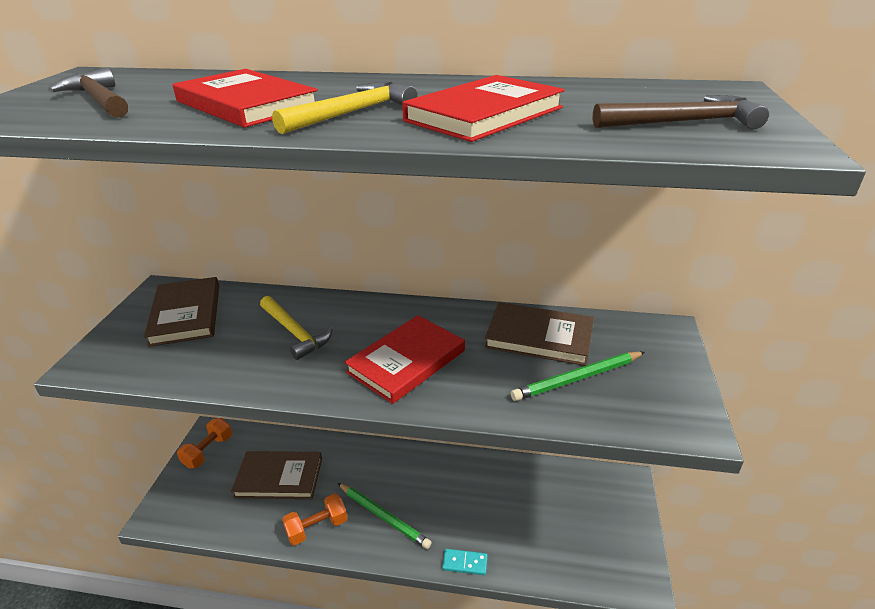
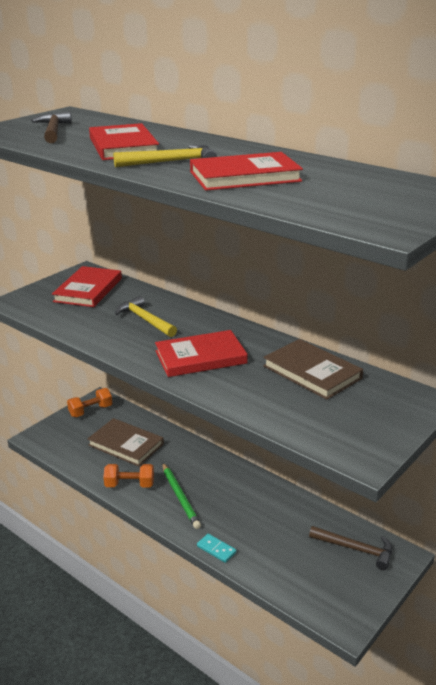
camera: 30 degrees right, 5 degrees down
brown book [144,277,219,347] -> red book [52,266,122,307]
yellow hammer [260,296,333,360] -> yellow hammer turned 150 degrees clockwise [115,296,177,337]
green pencil [511,351,645,401] -> none
brown hammer [593,95,769,130] -> brown hammer moved to [309,526,392,570]

